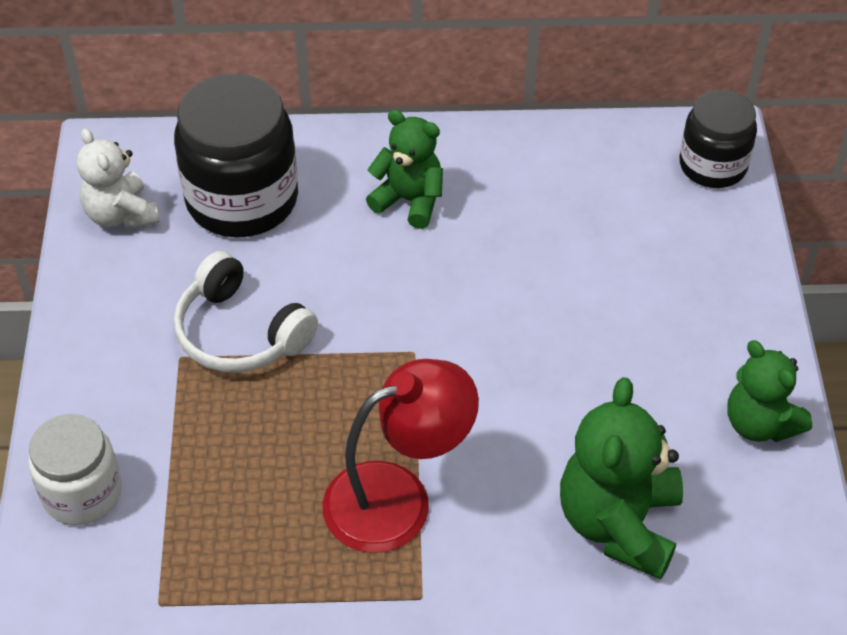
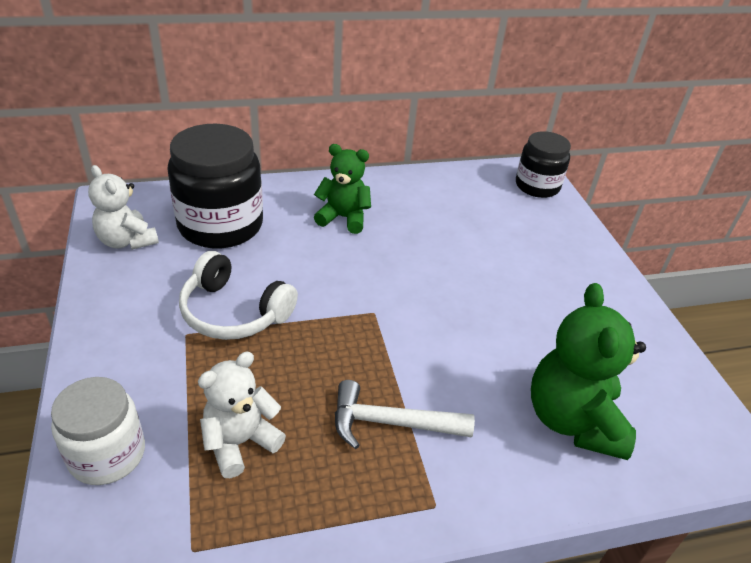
camera: 15 degrees left, 10 degrees down
red lamp [323,359,479,553] -> white hammer [335,380,475,449]
green teddy bear [727,340,812,442] -> none
none -> white teddy bear [198,352,286,478]

